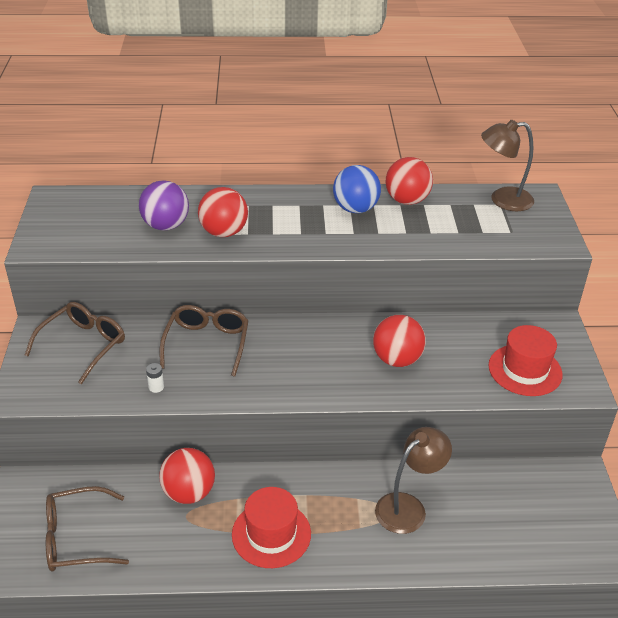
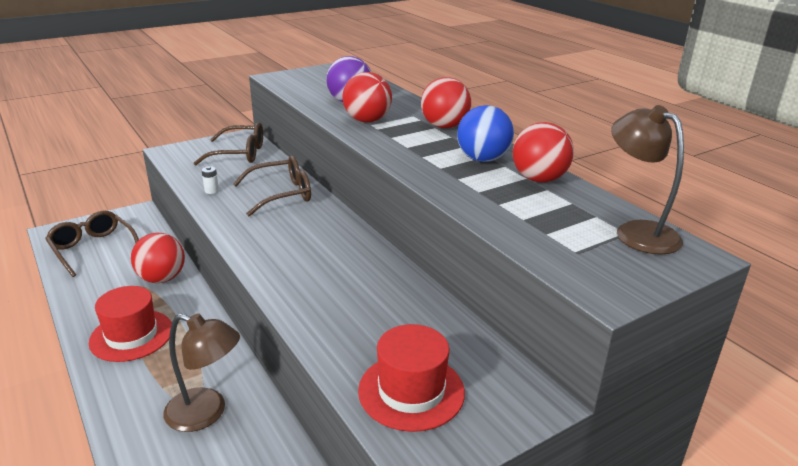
camera: 60 degrees right, 10 degrees down
red ball [373,315,426,367] -> red ball moved to [421,77,471,128]

